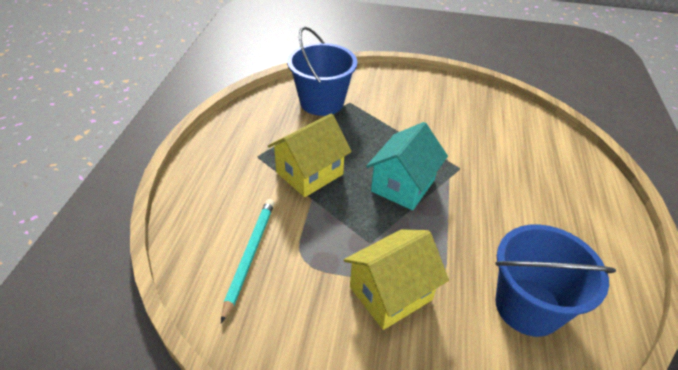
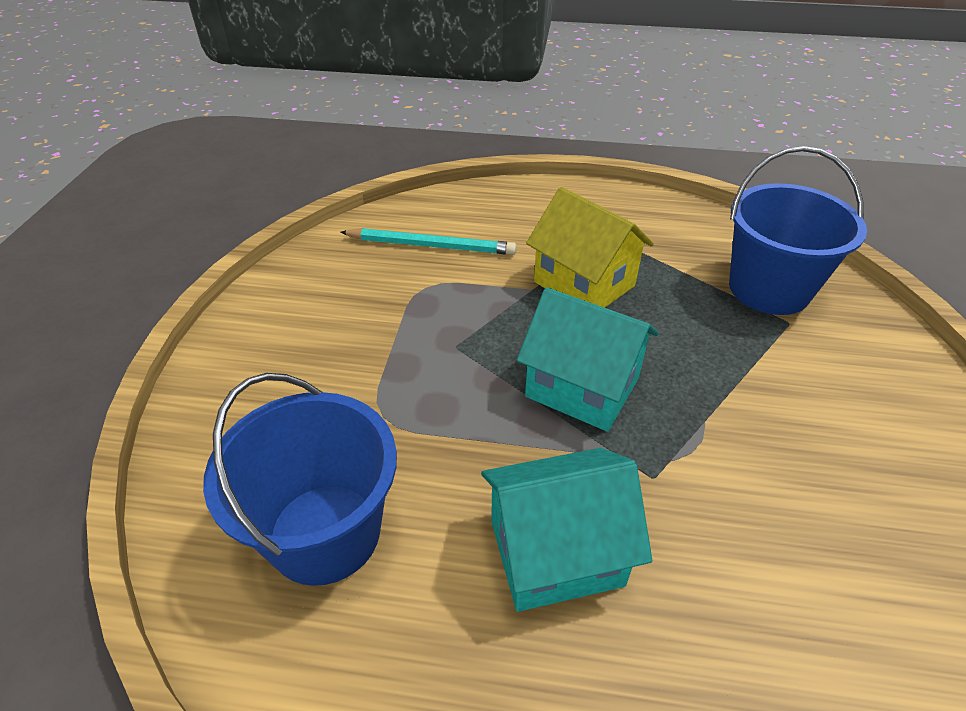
camera: 90 degrees right, 0 degrees up
yellow house [344,229,449,330] -> none
none -> turquoise house [481,448,652,612]

